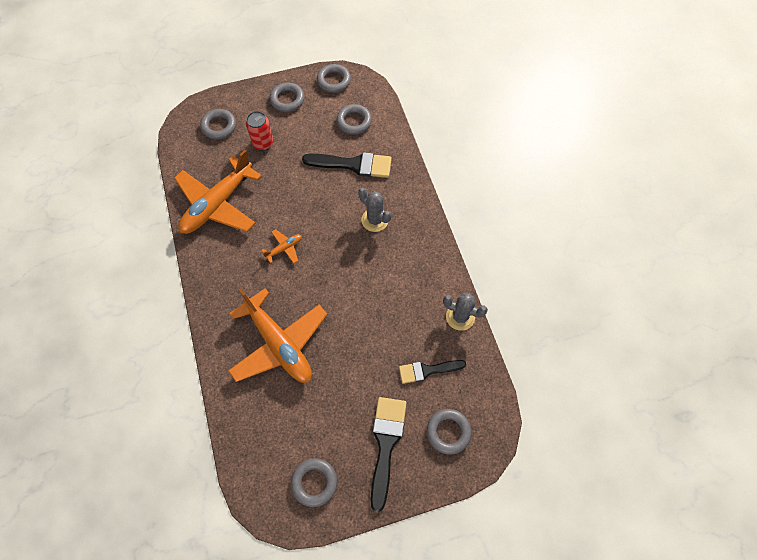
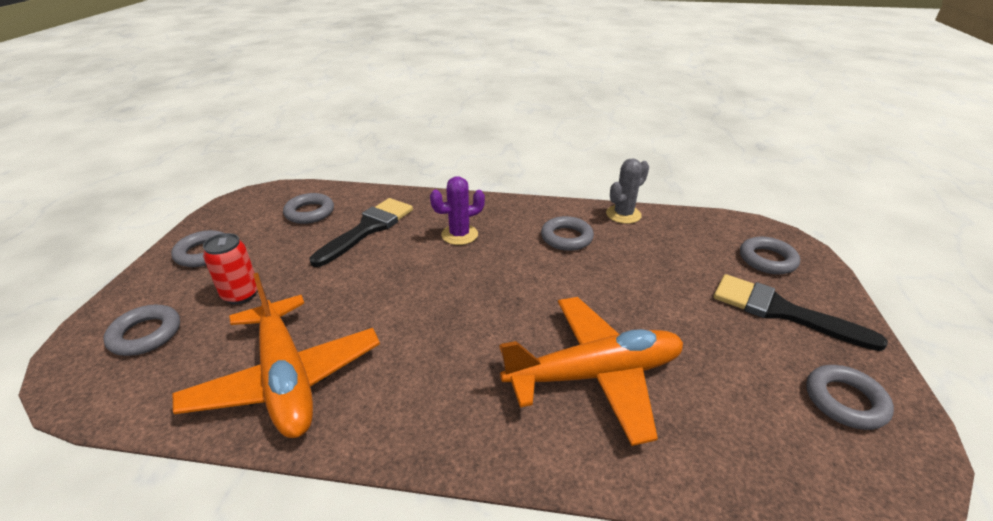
camera: 65 degrees left, 30 degrees down
orange plane [262,229,302,264] -> none
grey ring [317,64,351,93] -> grey ring moved to [541,216,594,251]
grey cactus [358,188,391,232] -> purple cactus [430,176,485,245]
black brush [399,360,466,384] -> none

